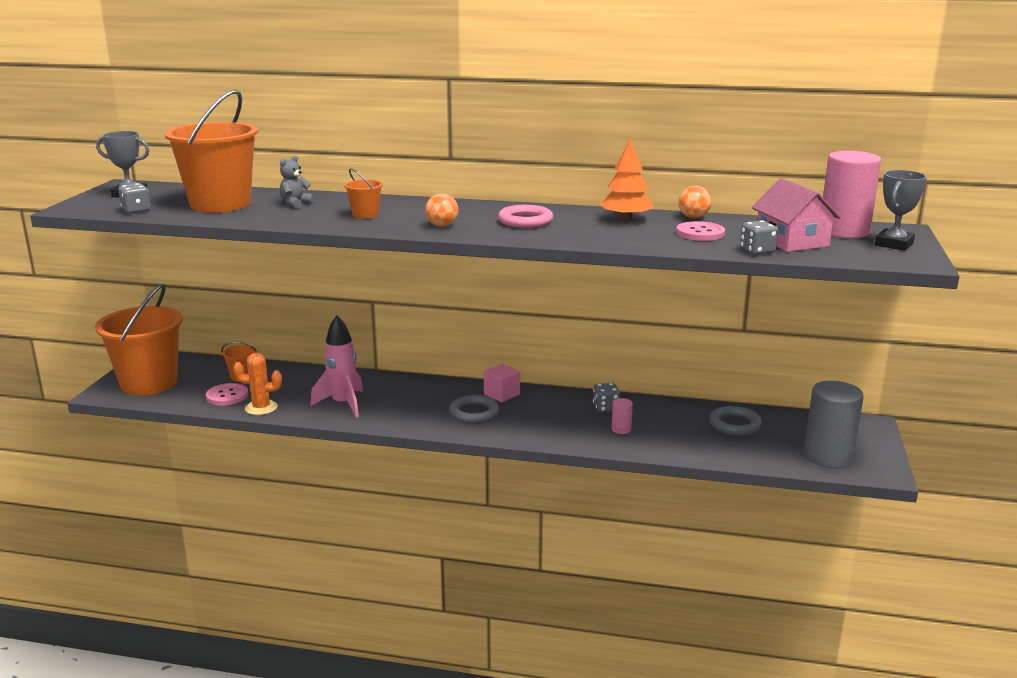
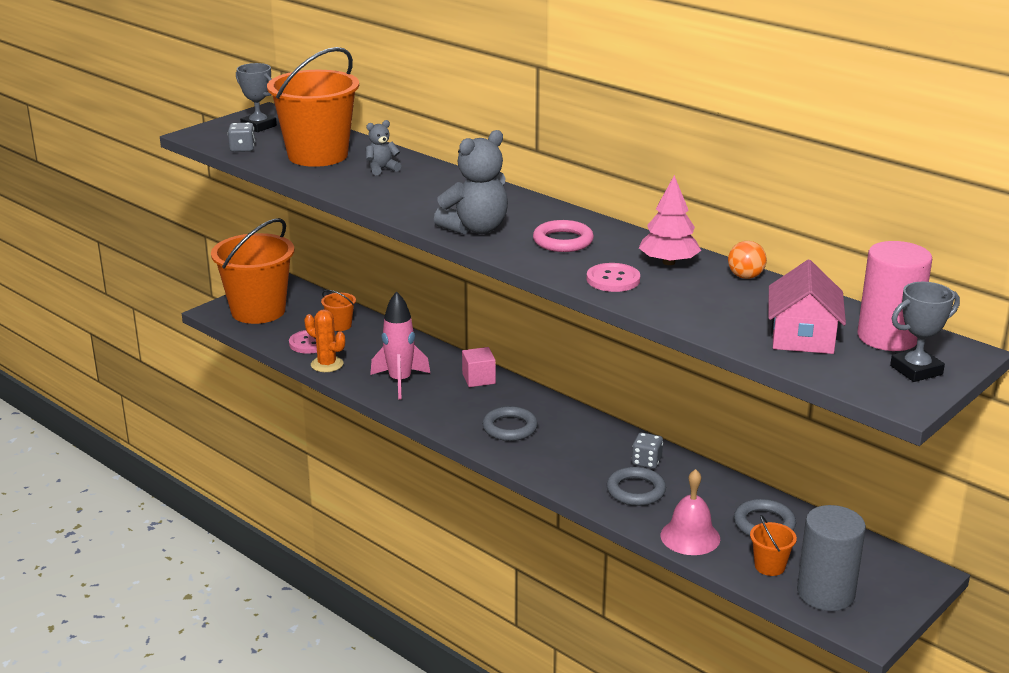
camera: 30 degrees right, 5 degrees up
orange bucket [344,168,383,219] -> orange bucket moved to [750,515,797,576]
orange ball [425,193,459,227] -> grey teddy bear [434,130,508,234]
pink cube [484,364,520,403] -> pink cube moved to [462,347,496,387]
orange tree [600,138,654,221] -> pink tree [639,175,701,265]
pink cylinder [611,398,633,434] -> grey ring [606,467,666,506]
pink button [676,221,725,241] -> pink button moved to [587,263,640,292]
grey dice [740,221,778,255] -> none
none -> pink bell [661,469,720,555]

